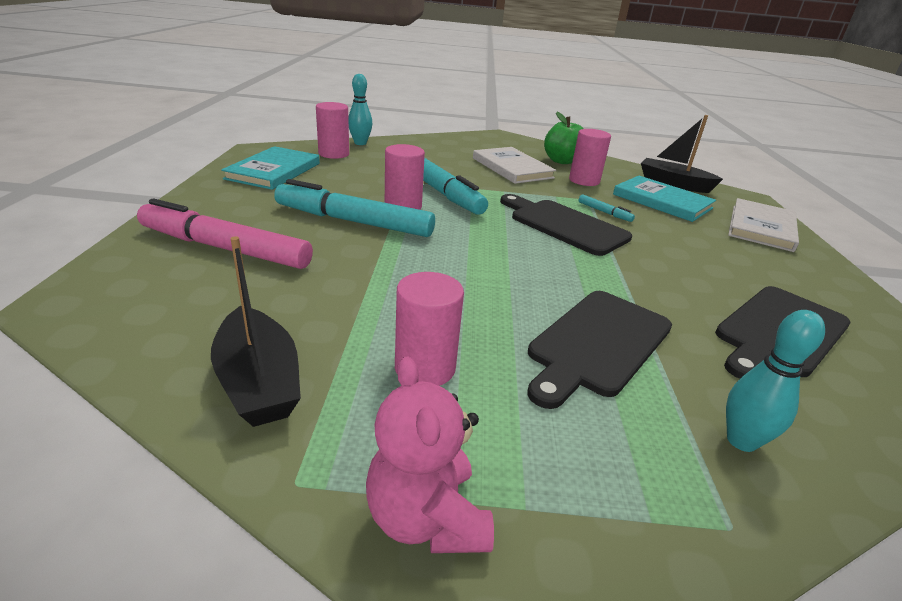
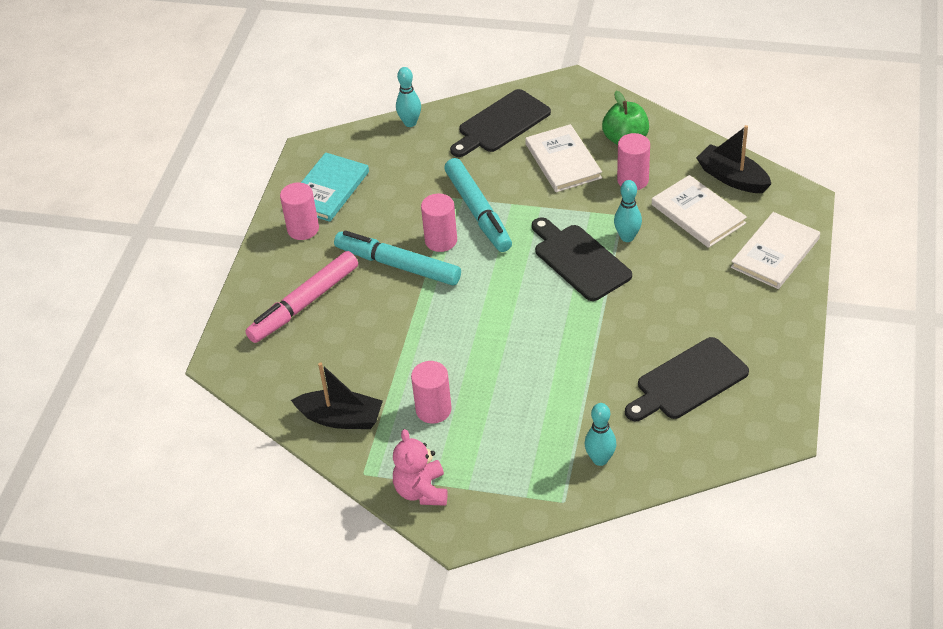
camera: 15 degrees right, 15 degrees up
pink marker [137,199,313,269] -> pink marker turned 75 degrees counterclockwise [245,251,358,343]
black boat [211,236,301,427] -> black boat turned 60 degrees counterclockwise [291,362,383,429]
pink cylinder [316,102,349,159] -> pink cylinder moved to [280,182,319,240]
black cutting board [527,291,672,409] -> black cutting board moved to [450,89,551,157]
turquoise marker [579,194,635,222] -> turquoise bowling pin [614,180,642,242]
turquoise book [613,176,716,222] -> white book [652,175,747,248]

